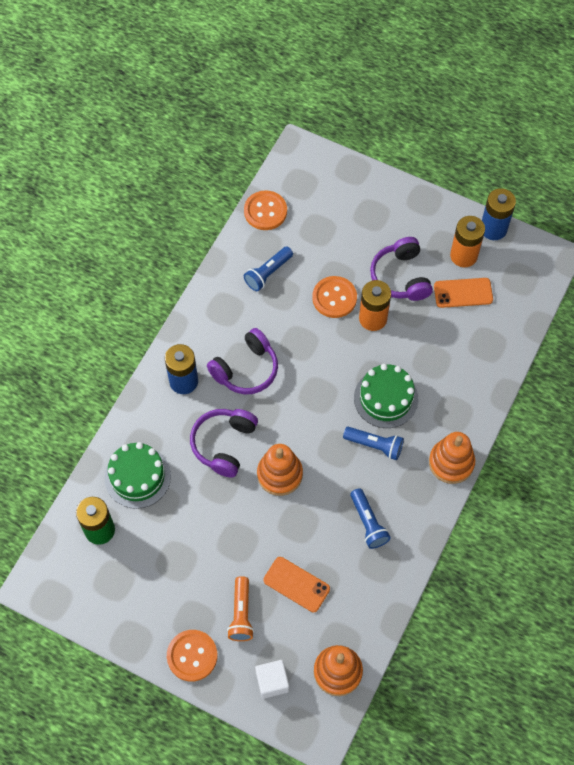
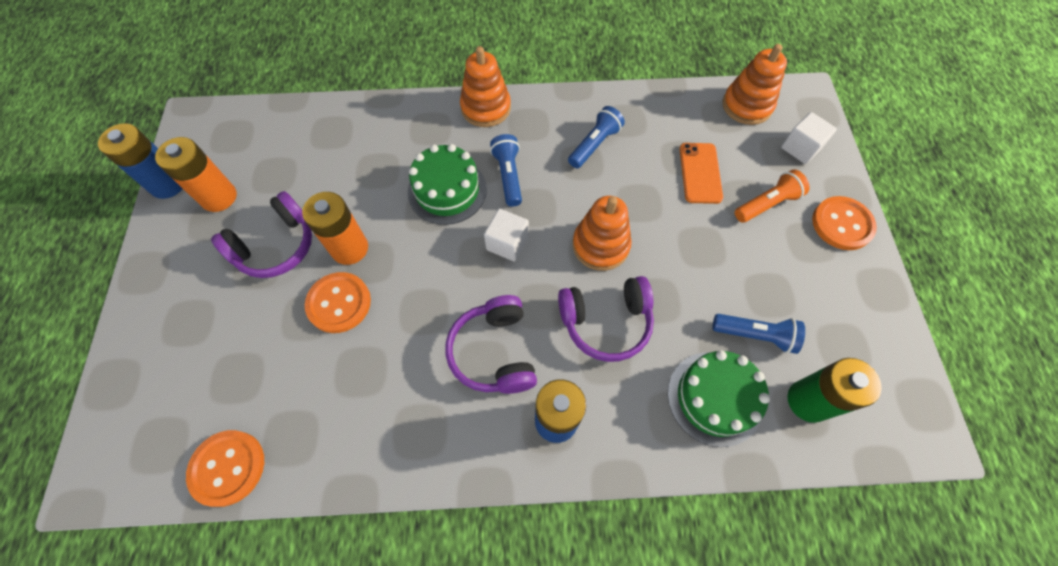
camera: 120 degrees left, 0 degrees up
purple headphones [207,328,278,394] -> purple headphones turned 120 degrees counterclockwise [446,295,537,394]
blue flashlight [244,246,293,291] -> blue flashlight moved to [713,314,805,354]
orange phone [434,278,493,308] -> none
none -> white cube [484,209,529,261]

